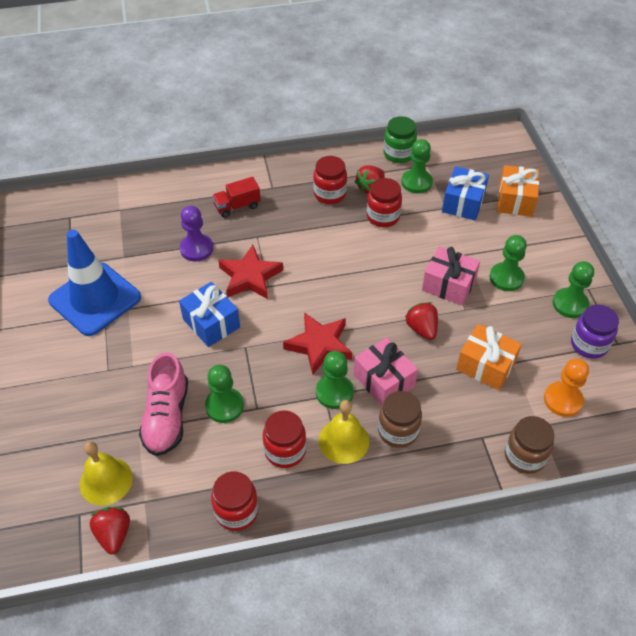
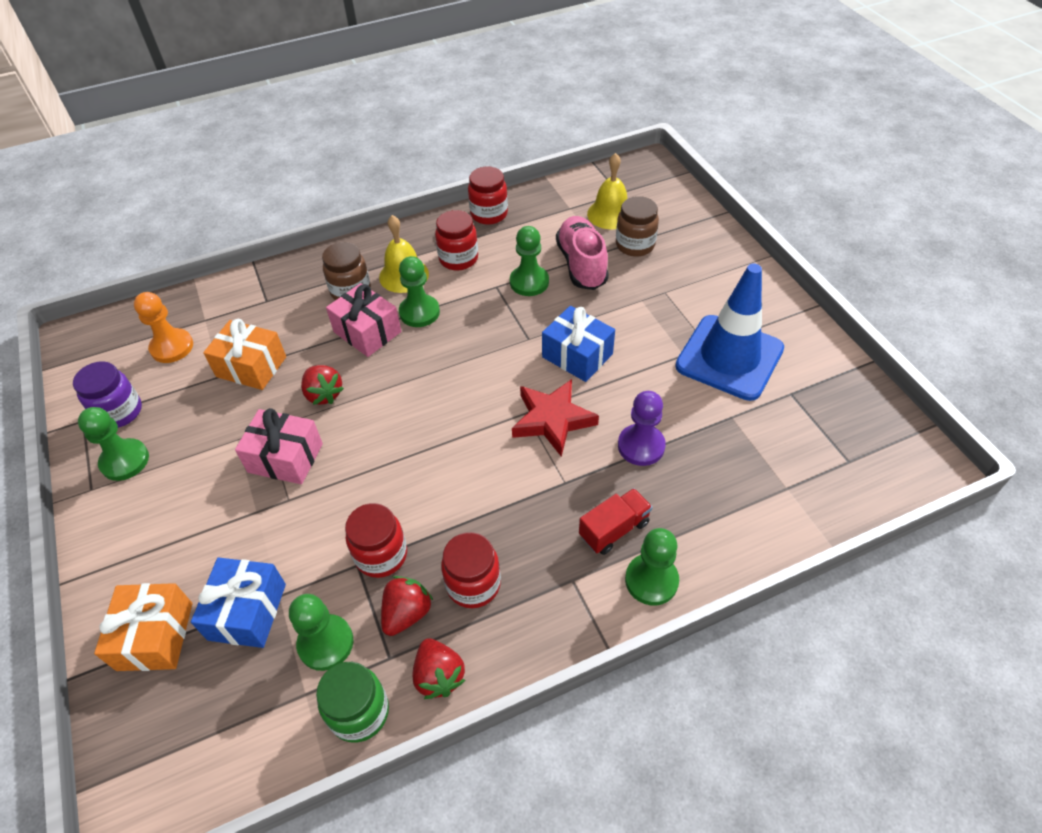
camera: 170 degrees right, 0 degrees up
red strawberry [90,507,130,554] -> red strawberry moved to [412,638,465,699]
red star [283,312,352,375] -> none
green pawn [489,235,527,291] -> green pawn moved to [625,528,679,605]
brown jar [505,416,554,474] -> brown jar moved to [616,196,659,257]

